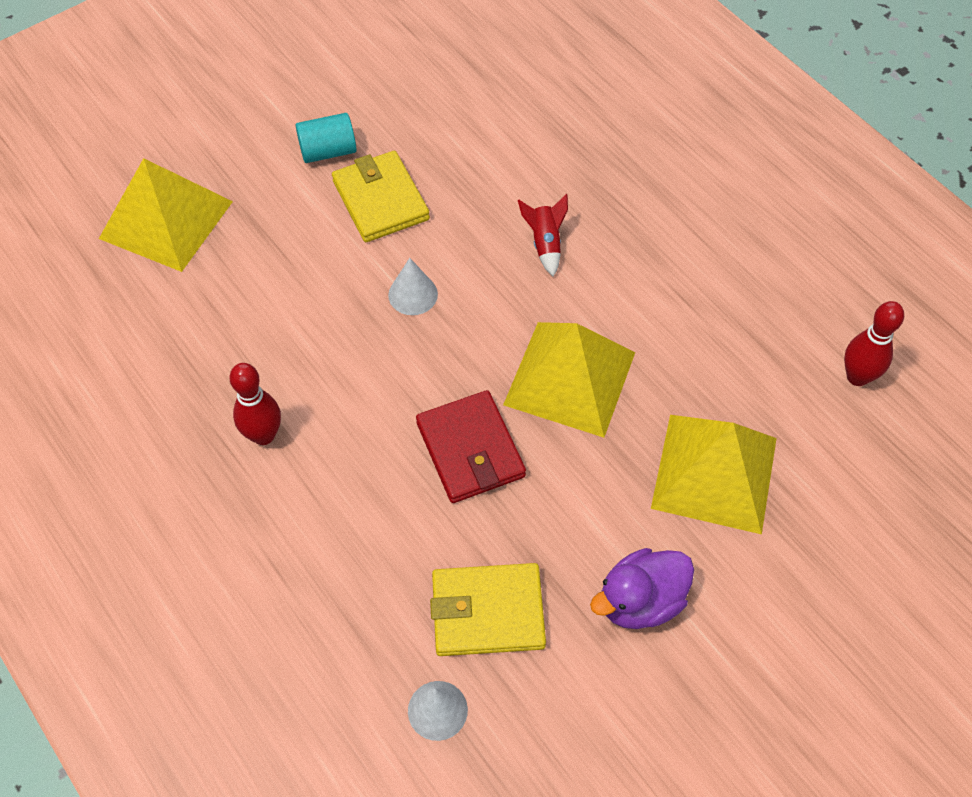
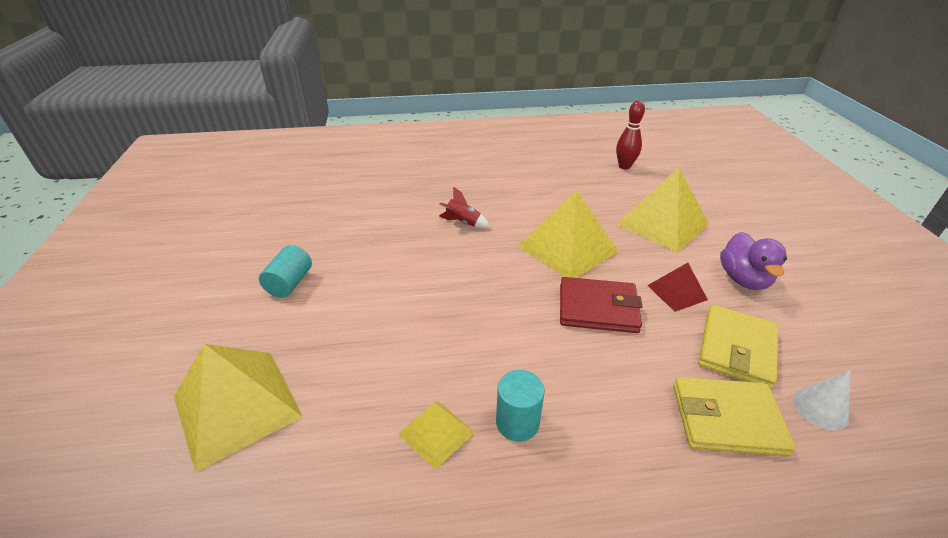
camera: 60 degrees left, 20 degrees down
red bowling pin [230,363,281,445] -> turquoise cylinder [496,370,545,442]
yellow wallet [332,151,430,242] -> yellow wallet moved to [673,377,796,456]
white cone [388,258,438,315] -> none
none -> yellow pyramid [398,401,475,470]
none -> red pyramid [647,263,708,312]

